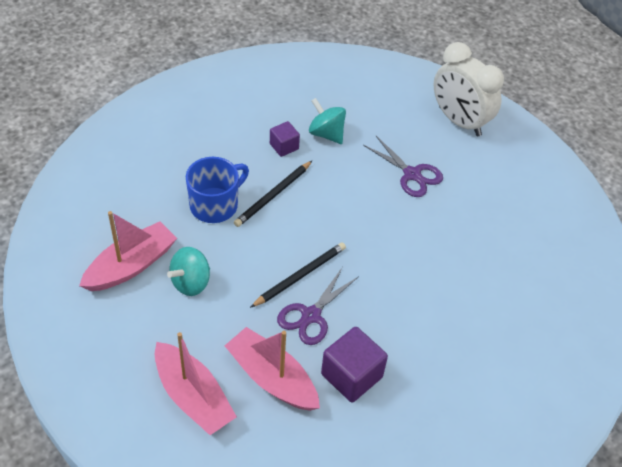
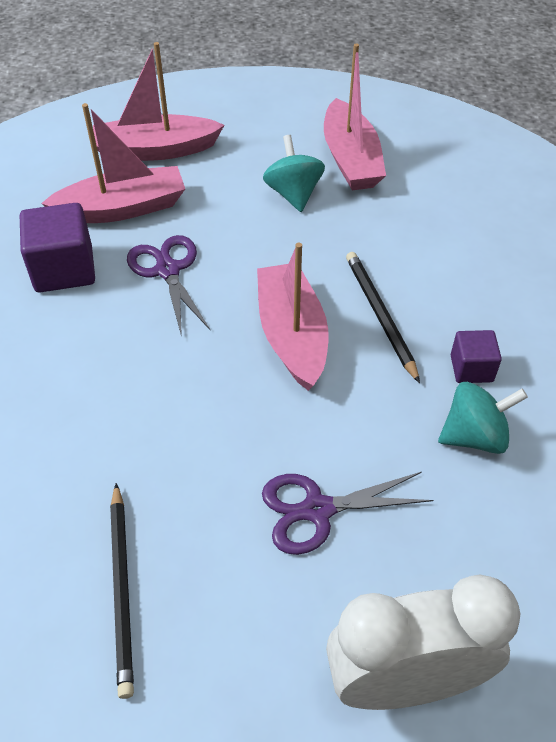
camera: 125 degrees right, 0 degrees up
blue mug [186,157,249,223] -> none
black pencil [250,242,346,308] -> black pencil moved to [110,483,134,699]
none -> pink boat [257,243,328,391]

